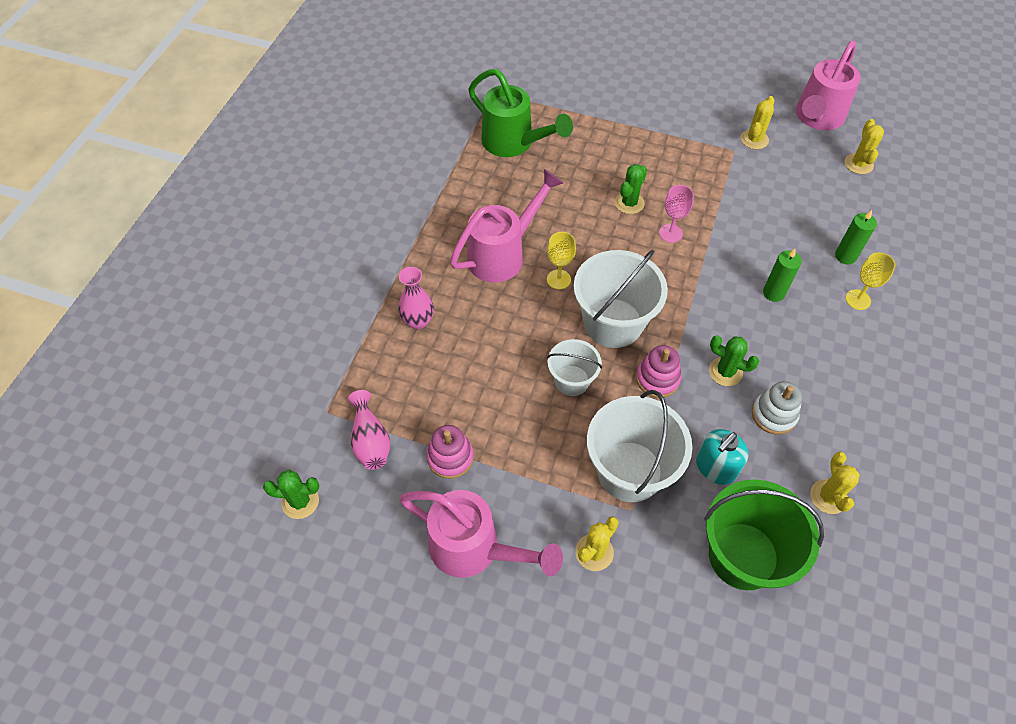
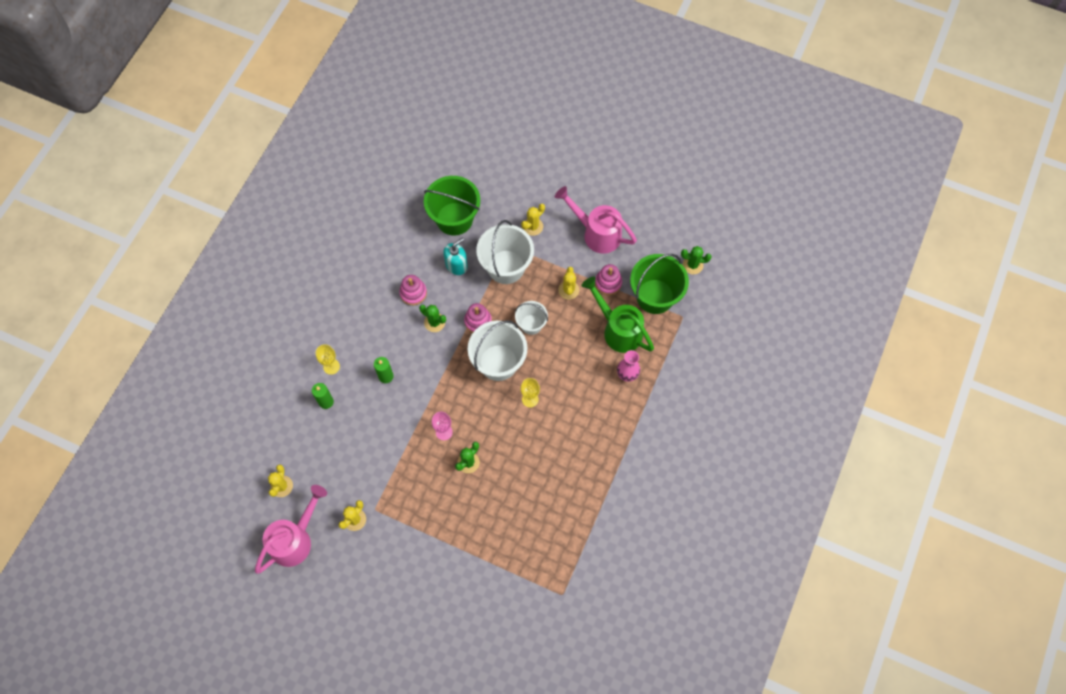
camera: 175 degrees left, 10 degrees up
pink vase [348,390,390,470] -> green bucket [630,254,689,314]
pink watering can [450,169,563,283] -> none
green watering can [468,69,573,157] -> green watering can moved to [581,277,654,353]
white stacking toy [752,381,802,435] -> pink stacking toy [399,275,427,305]
yellow cactus [810,452,860,514] -> yellow cactus moved to [558,267,579,300]

